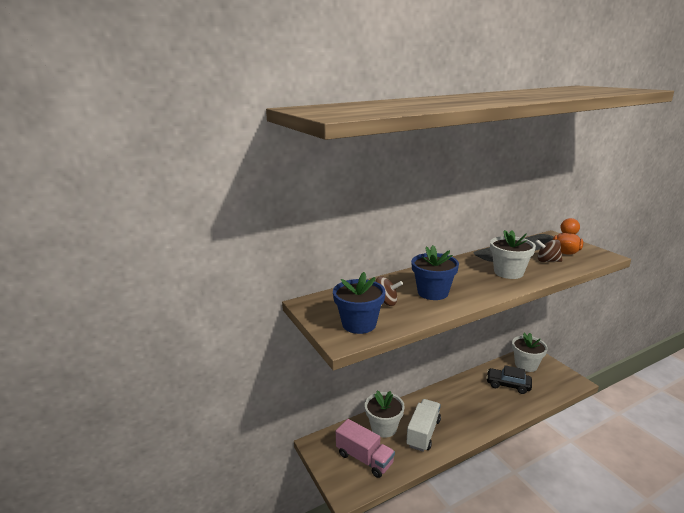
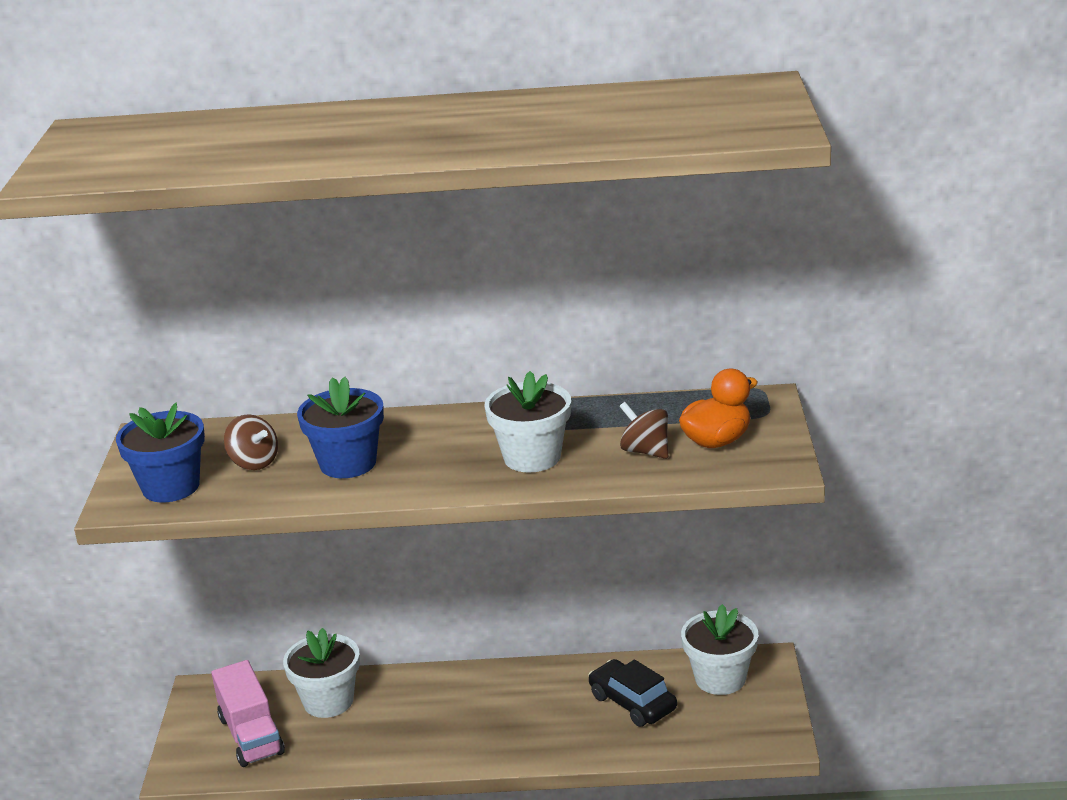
camera: 30 degrees right, 5 degrees up
white truck [406,399,441,452] -> none

